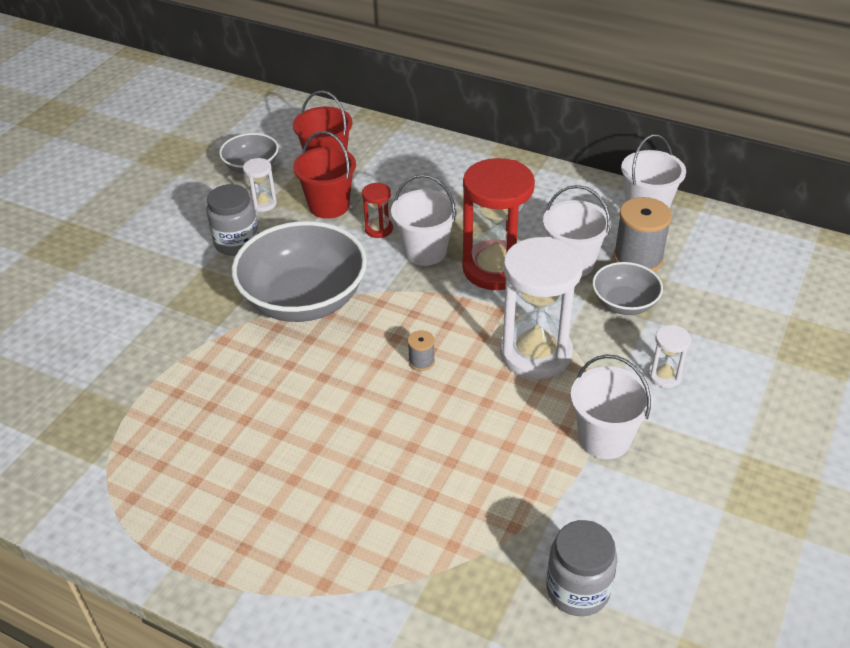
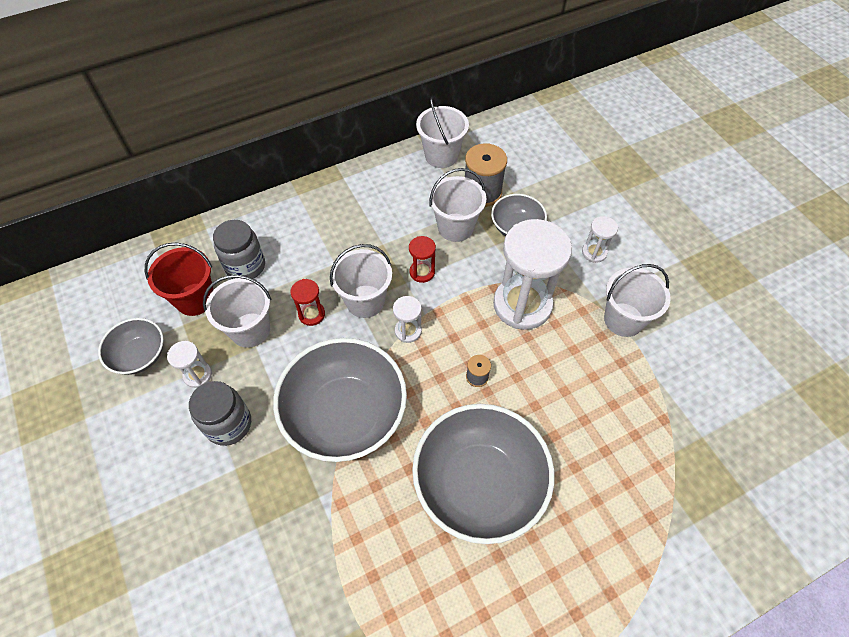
camera: 55 degrees left, 15 degrees up
red bucket [293,131,356,219] -> white bucket [203,275,271,348]
red hourglass [462,158,535,290] -> red hourglass [409,236,436,283], size x0.45
grey jar [546,520,617,616] -> grey jar moved to [213,220,265,279]
none -> white hourglass [393,296,422,343]
none -> grey bowl [412,404,554,544]

